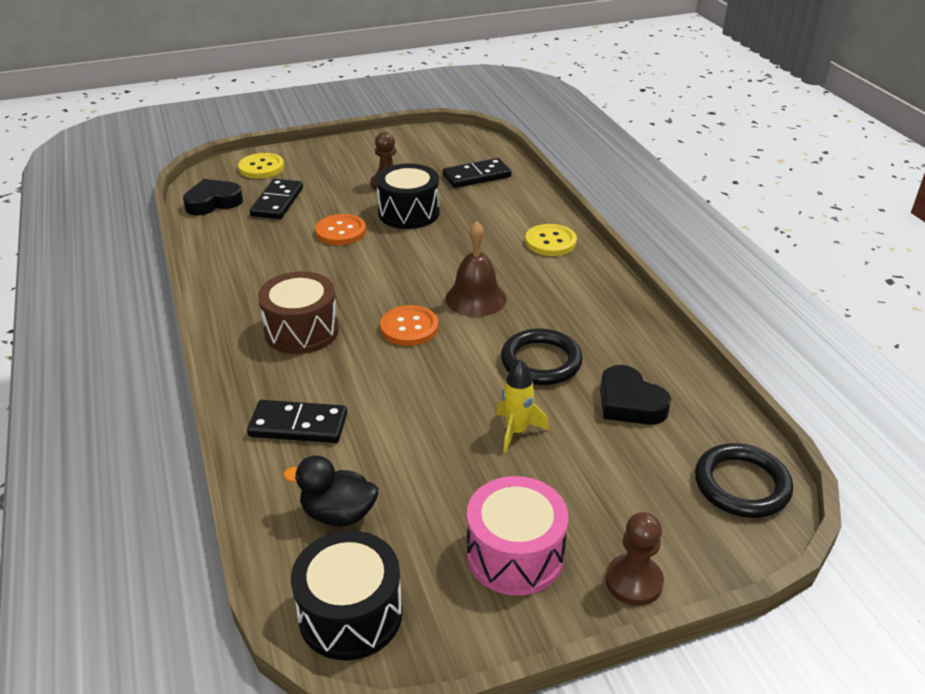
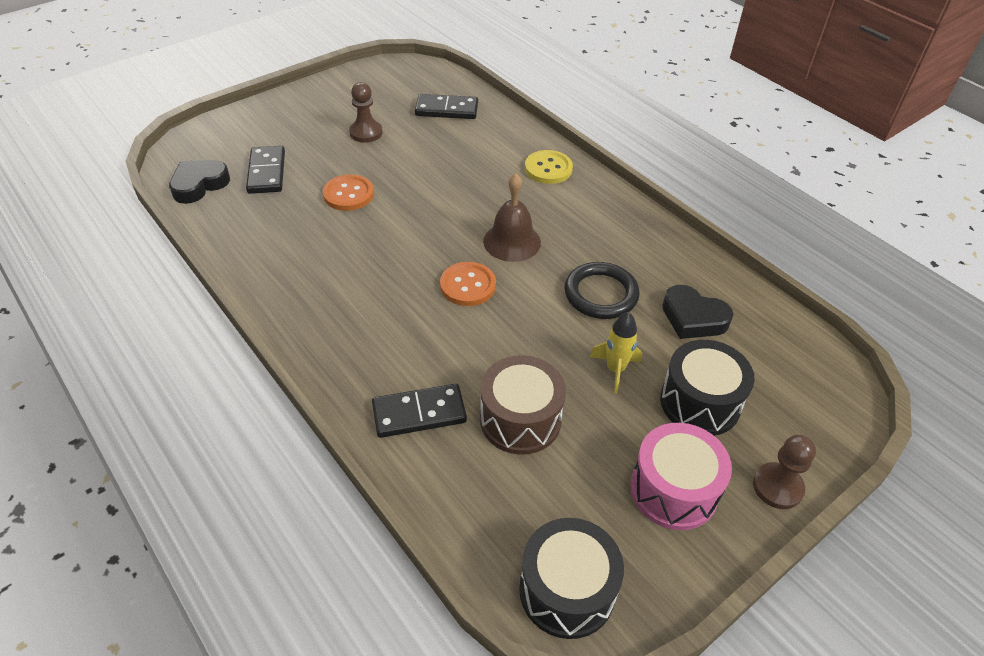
camera: 20 degrees left, 10 degrees up
yellow button [238,153,284,179] -> none
brown drum [258,271,339,354] -> brown drum moved to [480,355,566,455]
black duck [283,456,378,527] -> none
black drum [376,163,440,229] -> black drum moved to [660,340,755,436]
black domino [443,158,511,188] -> black domino turned 45 degrees clockwise [415,94,478,119]
black ring [695,443,793,518] -> none

